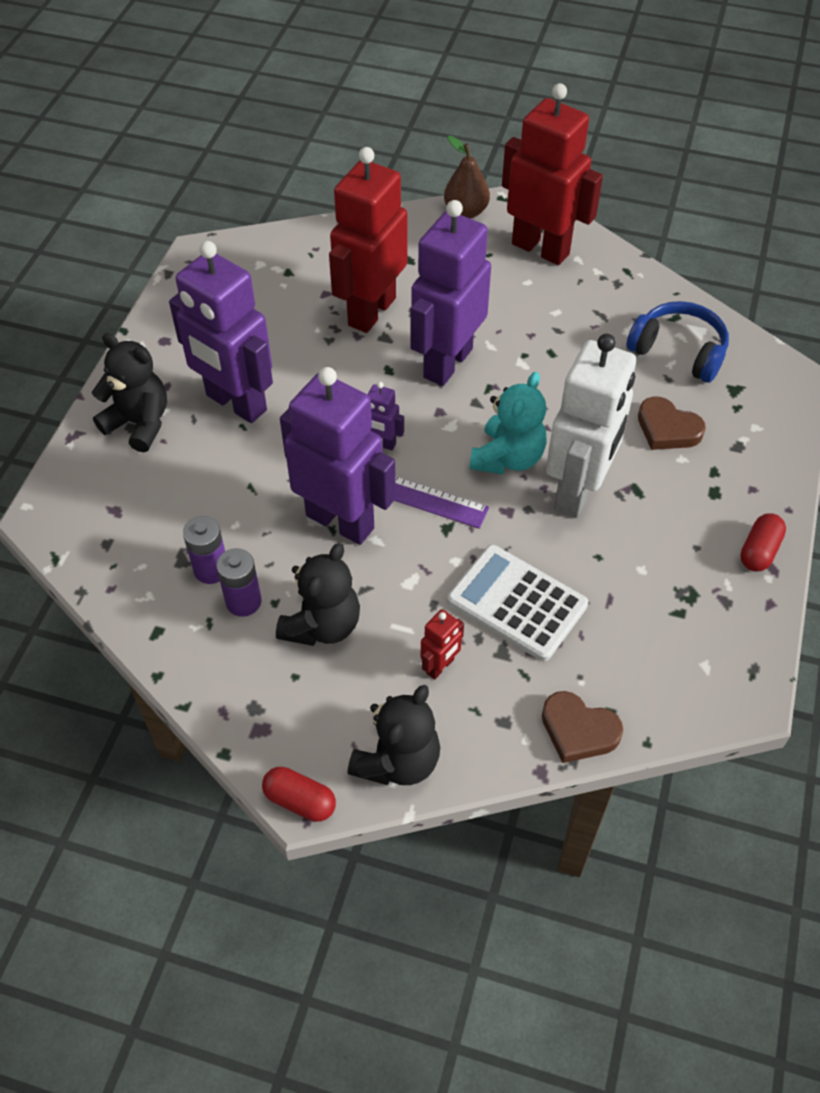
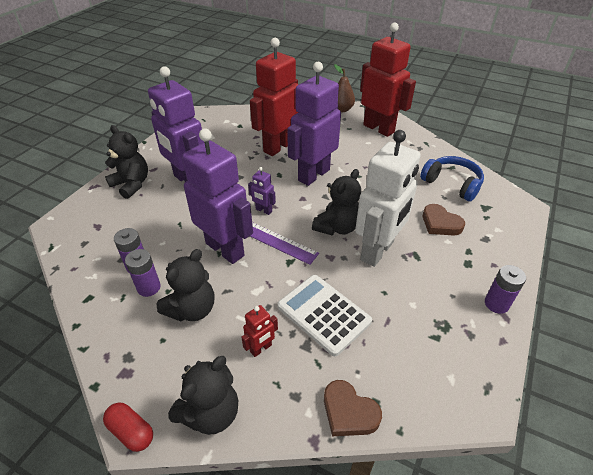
camera: 10 degrees right, 10 degrees down
turquoise teddy bear [470,372,547,474] -> black teddy bear [312,169,361,235]
red capsule [740,513,786,572] -> purple battery [485,265,526,314]

